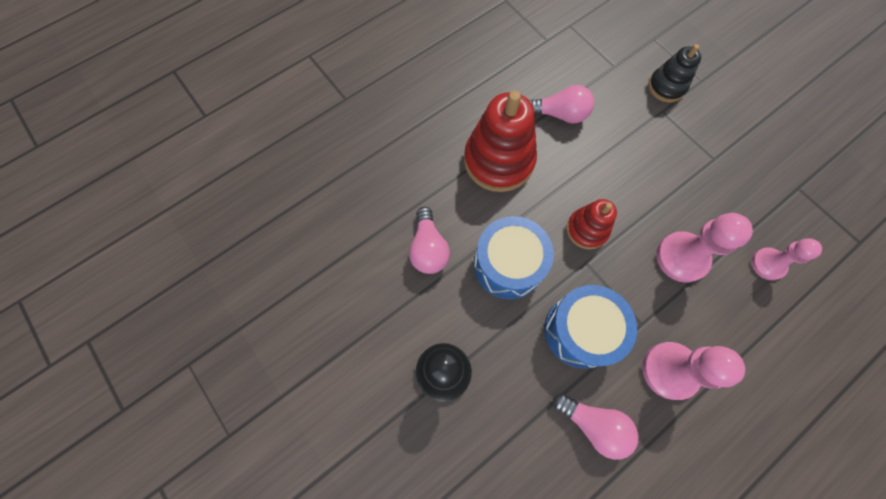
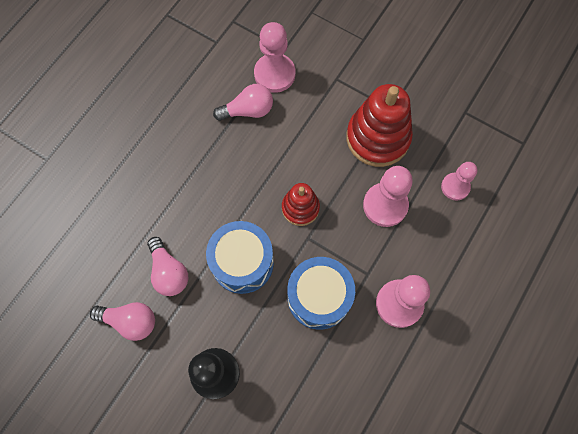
camera: 20 degrees left, 0 degrees up
red stacking toy [464,91,537,192] -> red stacking toy moved to [346,84,413,167]
pink light bulb [553,393,638,460] -> pink light bulb moved to [90,302,155,341]
black stacking toy [648,44,701,102] -> none
none -> pink pawn [254,22,295,93]

